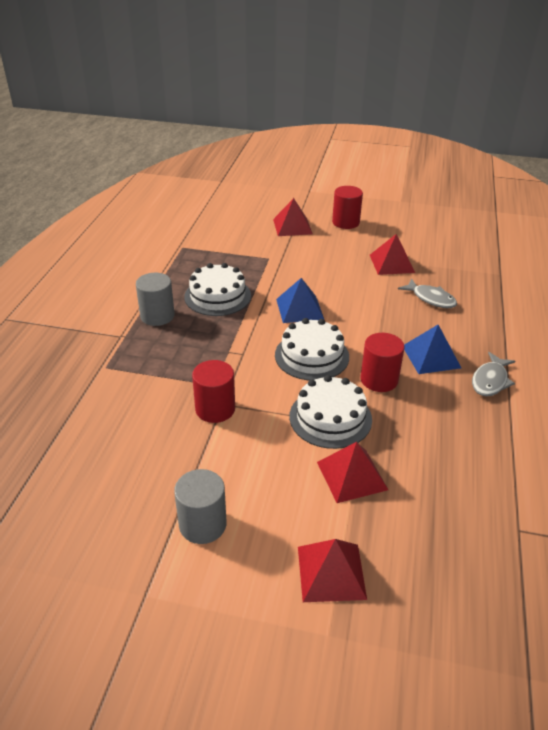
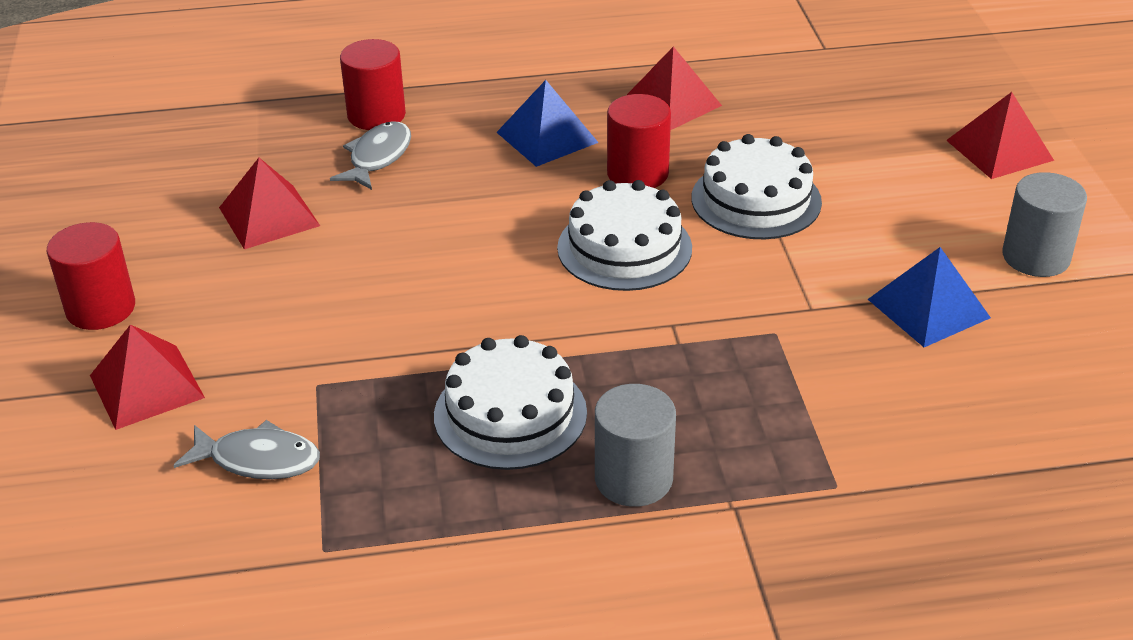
camera: 110 degrees left, 0 degrees up
red cylinder [192,360,235,423] -> red cylinder moved to [340,39,406,130]
blue pyramid [276,278,324,323] -> blue pyramid moved to [868,247,991,347]
red pyramid [317,442,388,503] -> red pyramid moved to [627,46,722,130]
grey fish [472,352,515,397] -> grey fish moved to [173,420,320,479]

